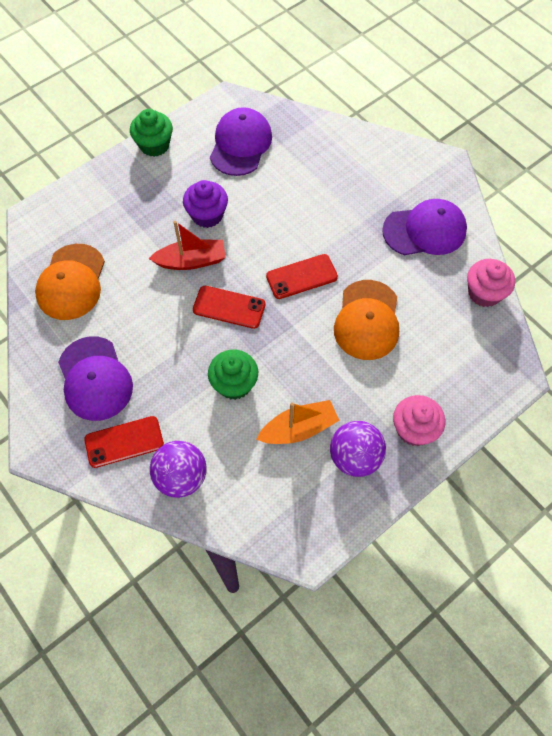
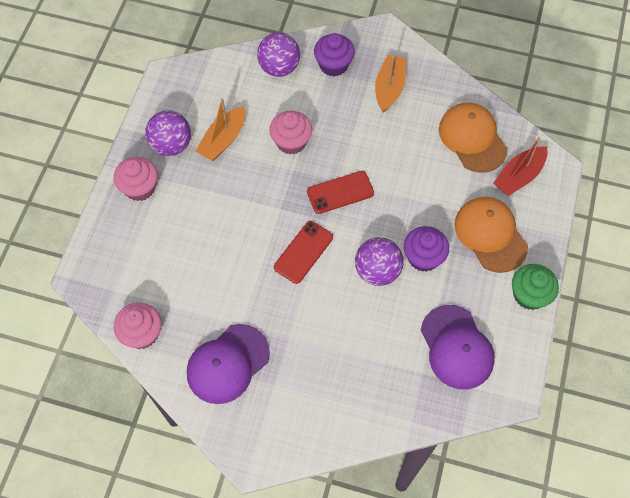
camera: 145 degrees right, 0 degrees up
purple cap [58,336,133,421] -> orange boat [375,55,406,113]
red phone [84,416,164,468] -> purple cupcake [314,33,355,77]
red boat [149,221,226,270] -> red boat moved to [493,137,548,196]
green cupcake [208,350,258,400] -> pink cupcake [269,111,312,155]
orange cap [334,280,399,360] -> orange cap moved to [454,197,528,273]
none -> purple ball [355,237,404,286]

